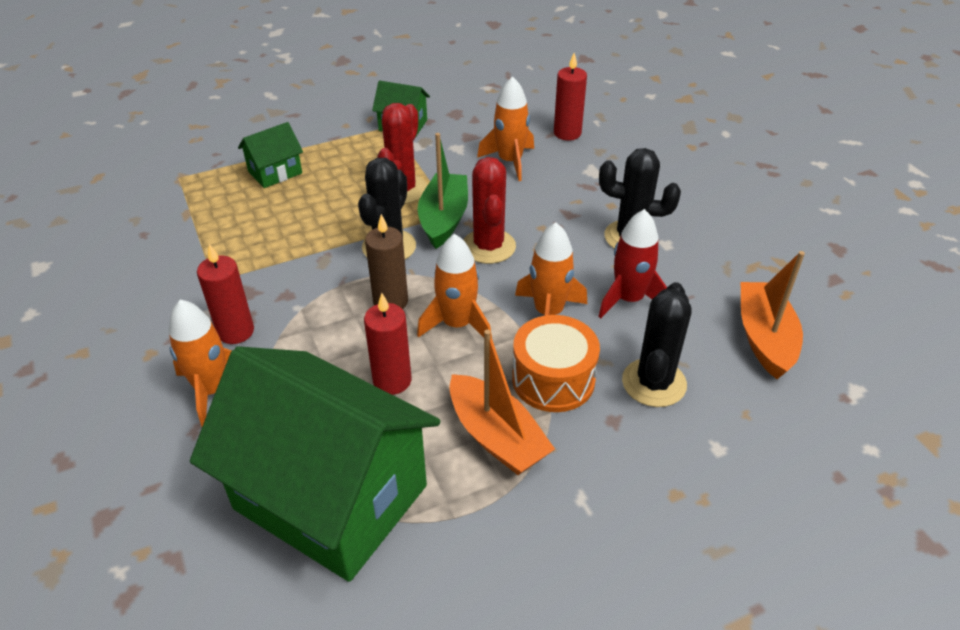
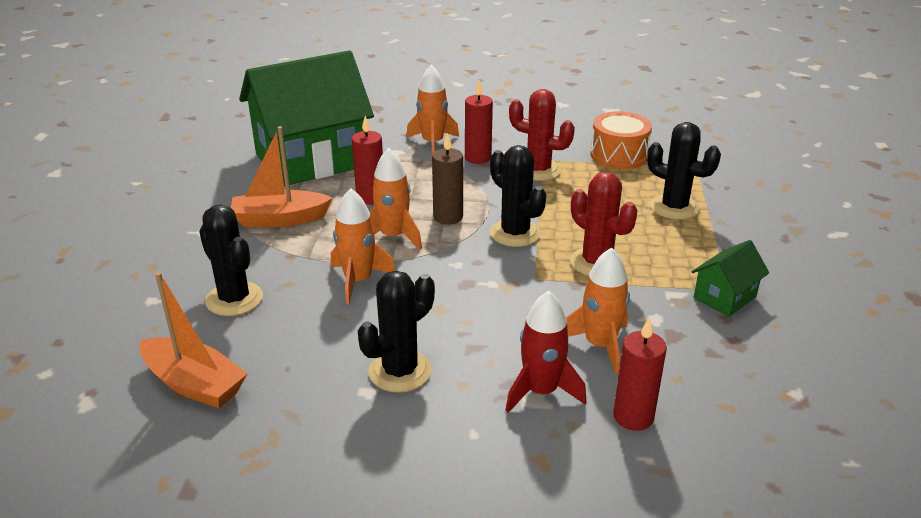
camera: 120 degrees right, 10 degrees down
green house [238,122,303,188] -> black cactus [647,122,721,220]
green boat [418,133,468,249] -> none
red cactus [464,157,516,264] -> red cactus moved to [509,89,575,181]
orange drum [512,315,600,412] -> orange drum moved to [590,111,652,169]
red rocket [598,209,667,318] -> red rocket moved to [505,291,586,413]

